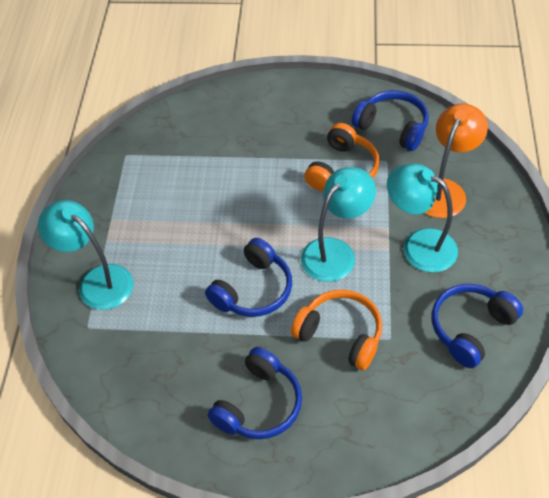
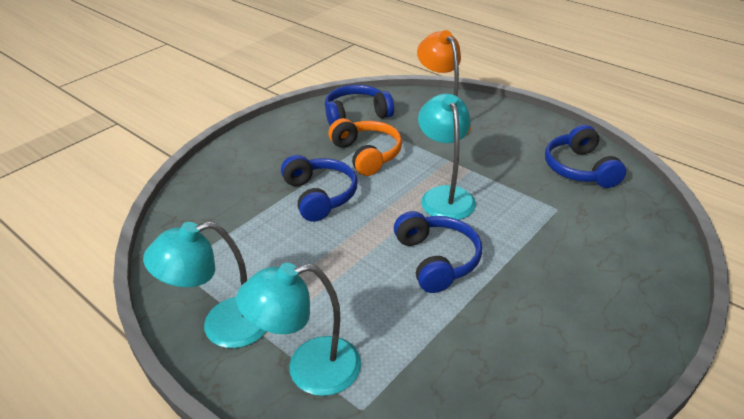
camera: 55 degrees left, 15 degrees down
blue headphones [208,347,302,439] -> blue headphones moved to [281,155,358,222]
orange headphones [291,289,382,370] -> none
turquoise lamp [387,164,458,273] -> turquoise lamp moved to [143,221,267,348]

